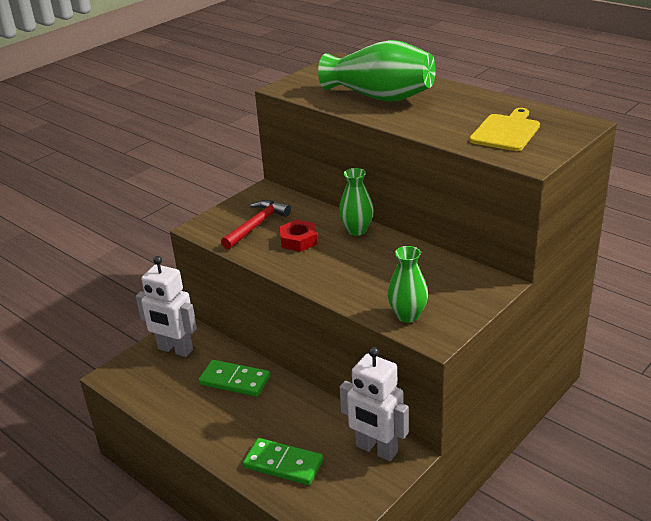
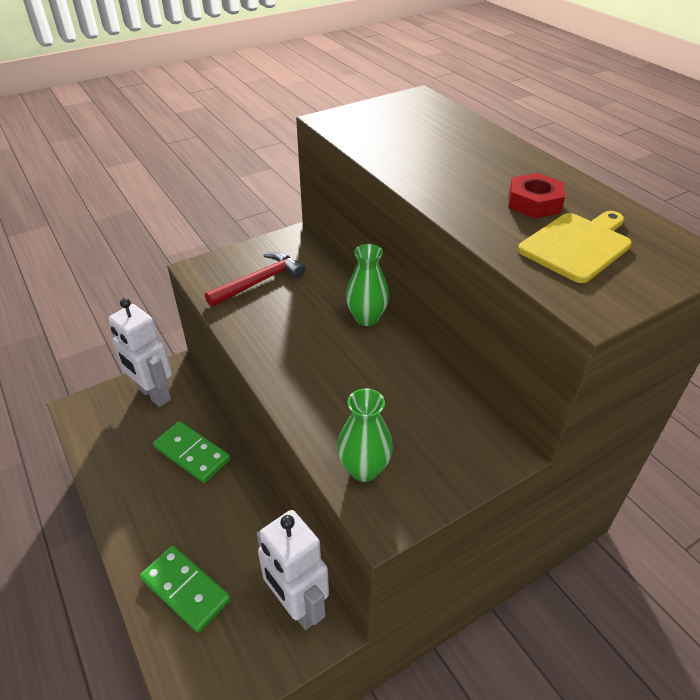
camera: 15 degrees right, 10 degrees up
red nut [279,220,317,252] -> red nut moved to [509,173,565,218]
green vase [318,40,436,102] -> none

